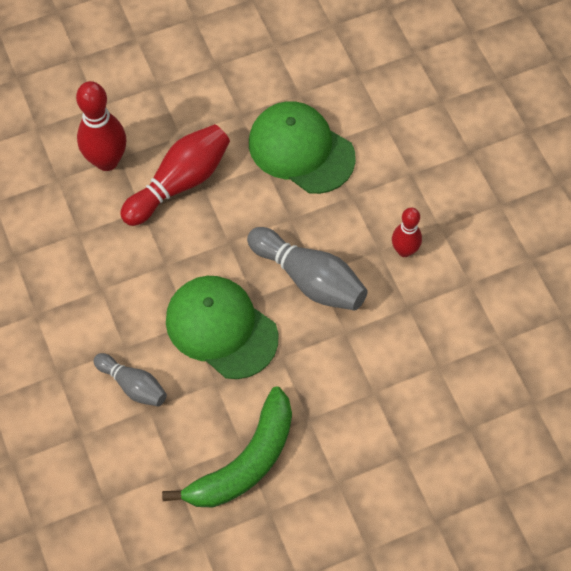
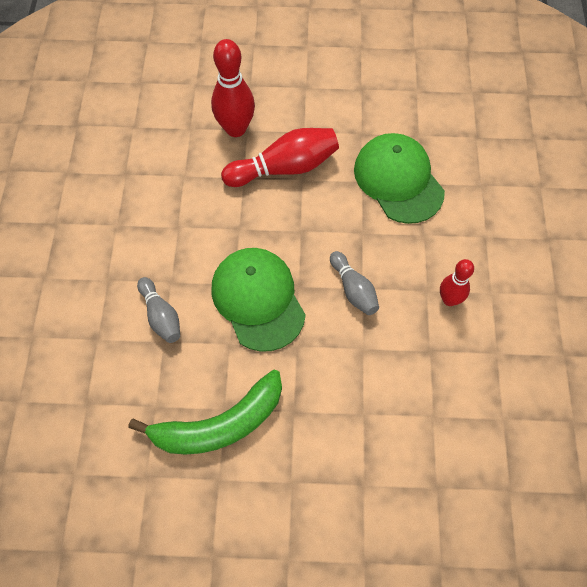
camera: 25 degrees right, 0 degrees up
grey bowling pin [247,227,368,311] -> grey bowling pin [330,251,379,315], size x0.61

